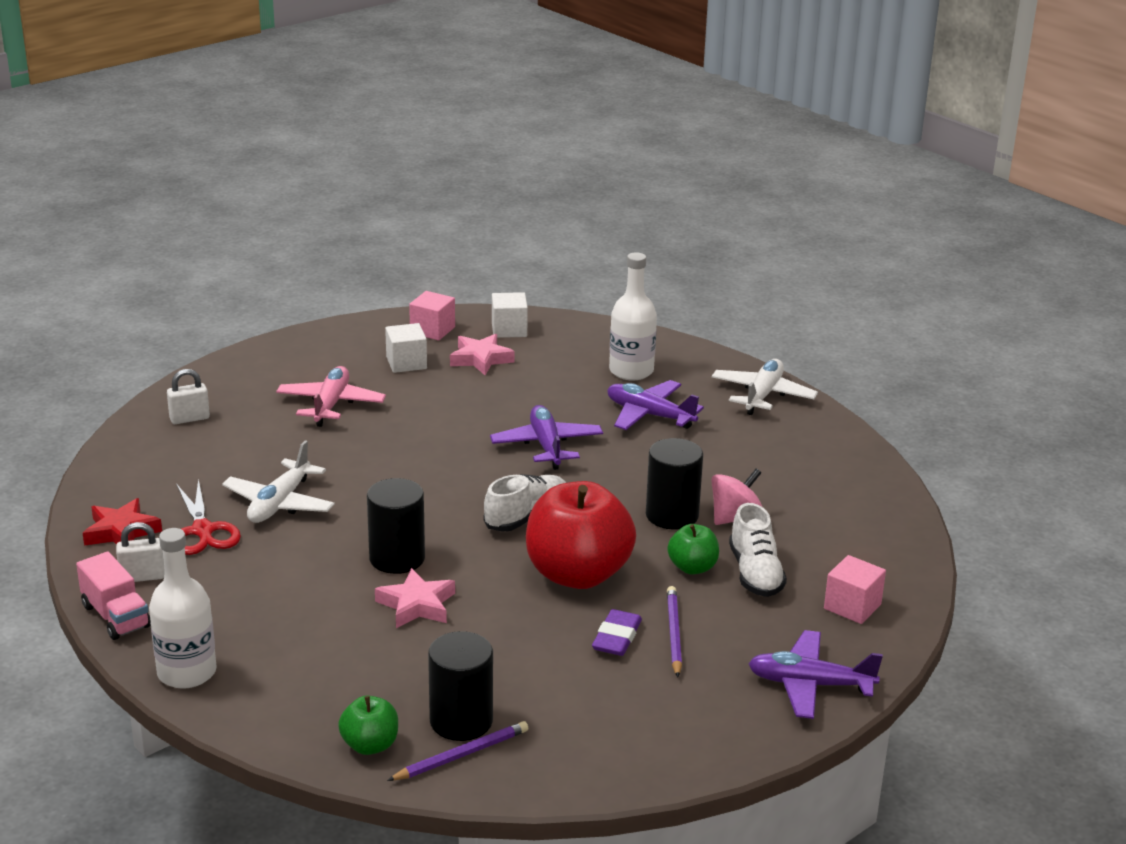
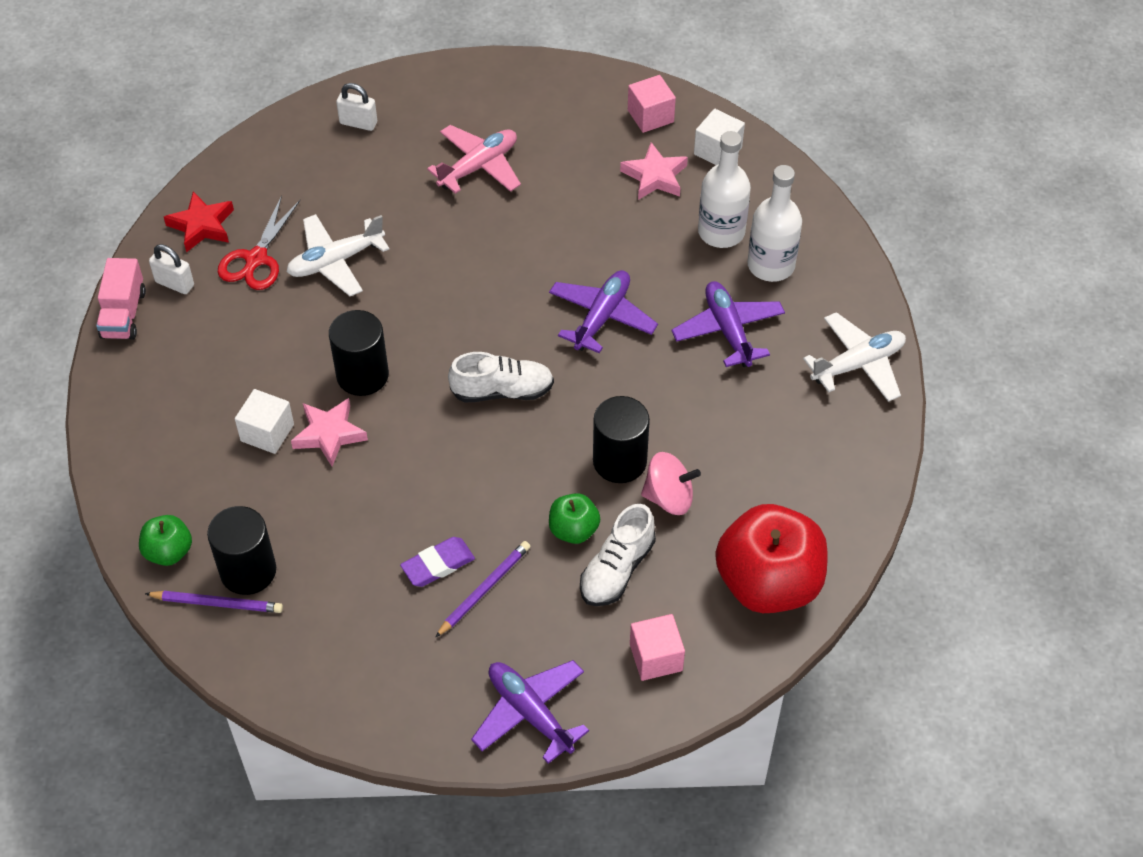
camera: 40 degrees right, 25 degrees up
white bottle [149,528,217,688] -> white bottle moved to [698,131,751,248]
white cube [385,323,427,373] -> white cube moved to [235,389,294,454]
red apple [526,481,636,589] -> red apple moved to [715,504,828,613]

